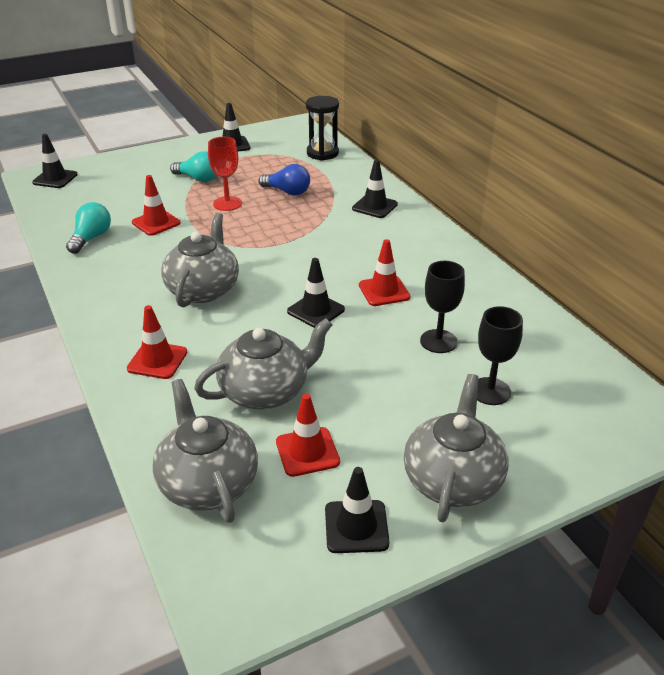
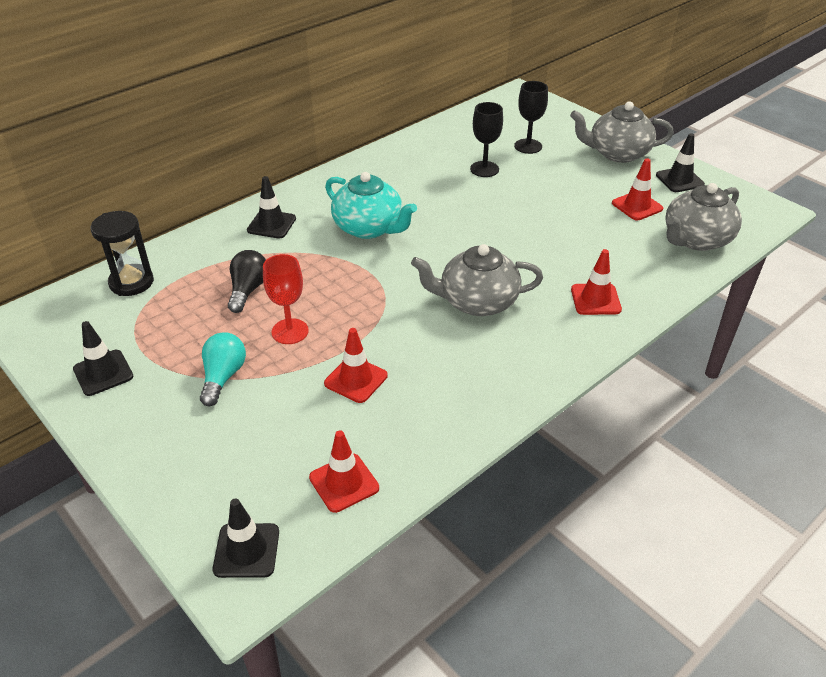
camera: 105 degrees left, 5 degrees up
turquoise light bulb [66,202,111,254] -> none
grey teapot [194,318,332,410] -> none
blue light bulb [258,164,310,196] -> black light bulb [228,250,266,313]
black traffic cone [287,258,345,328] -> none
red traffic cone [359,239,410,306] -> red traffic cone moved to [309,430,379,513]
none -> turquoise teapot [325,172,417,239]

